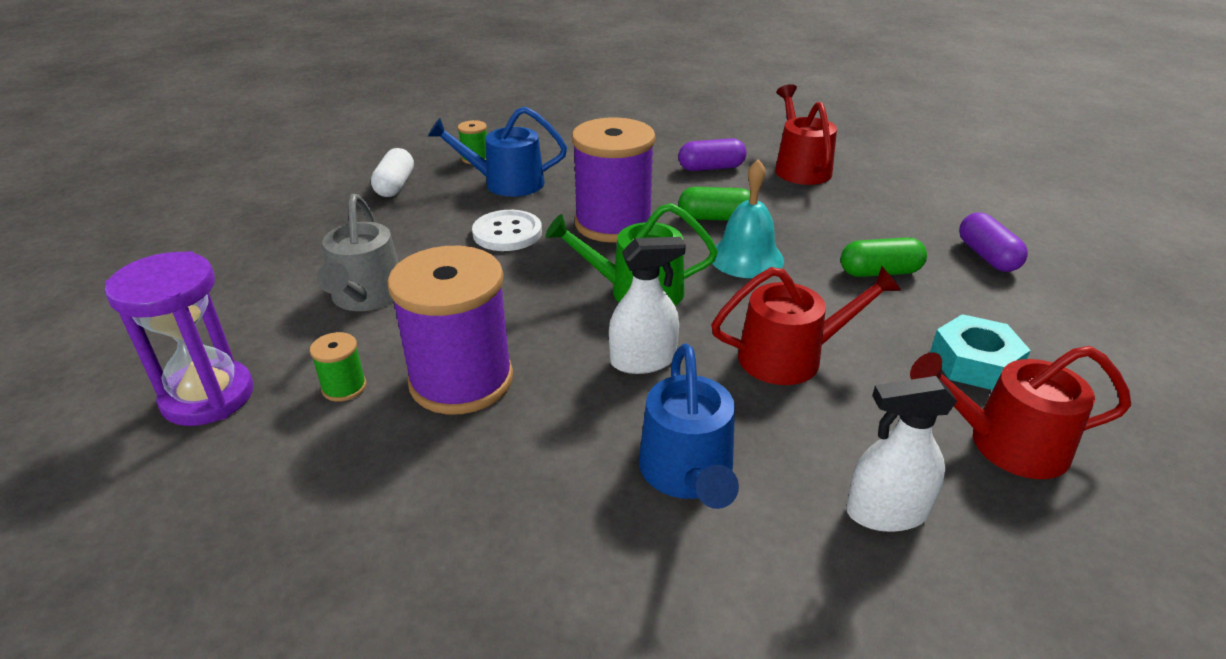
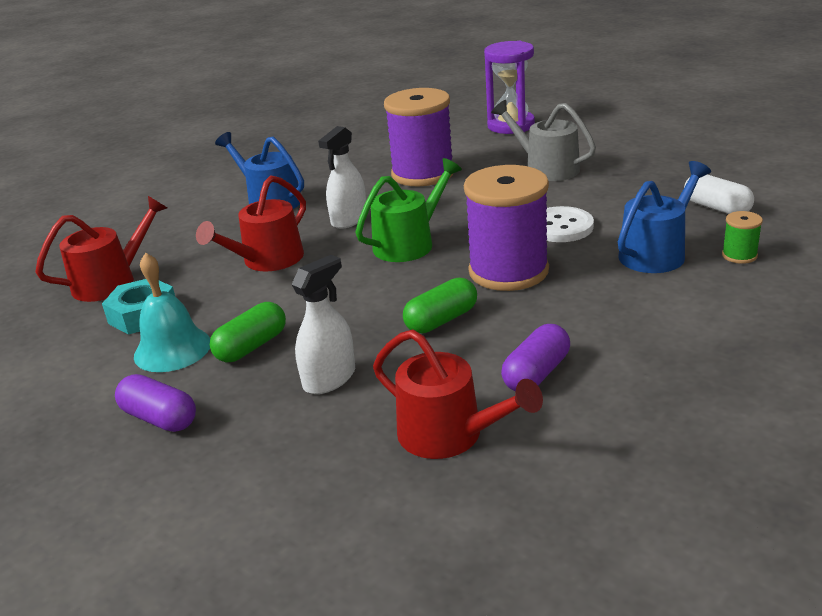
camera: 140 degrees right, 5 degrees down
green spool [310,332,366,402] -> none
turquoise bell [712,159,784,278] -> turquoise bell moved to [134,252,210,372]
white spray bottle [846,376,957,532] -> white spray bottle moved to [291,255,355,394]

